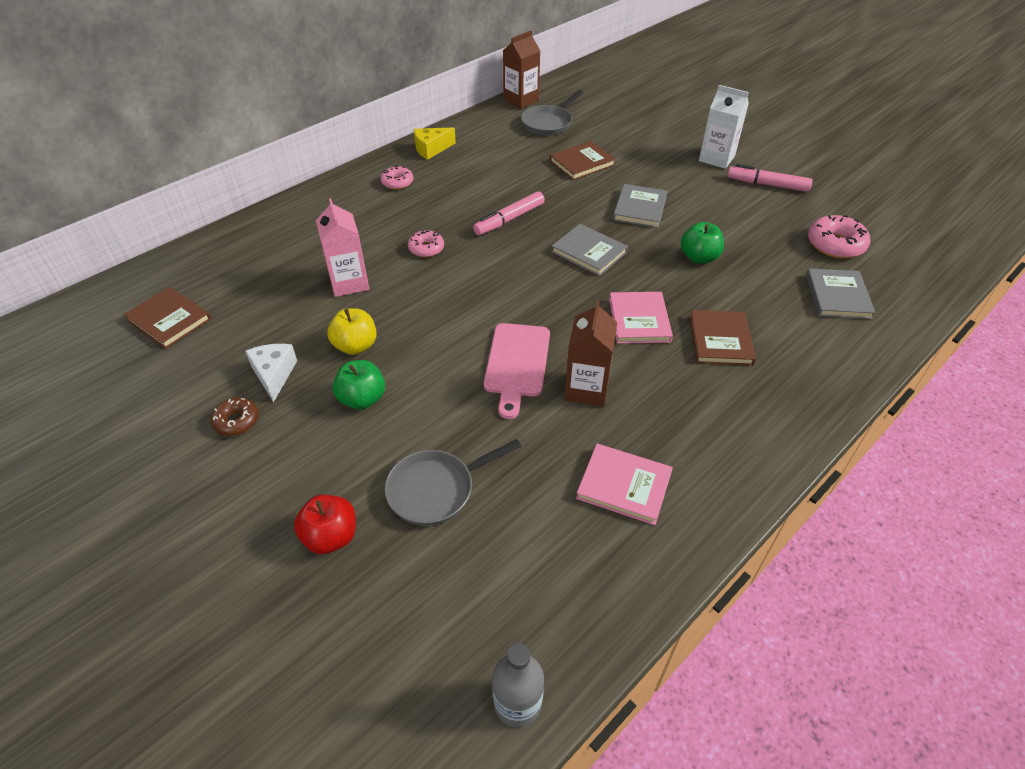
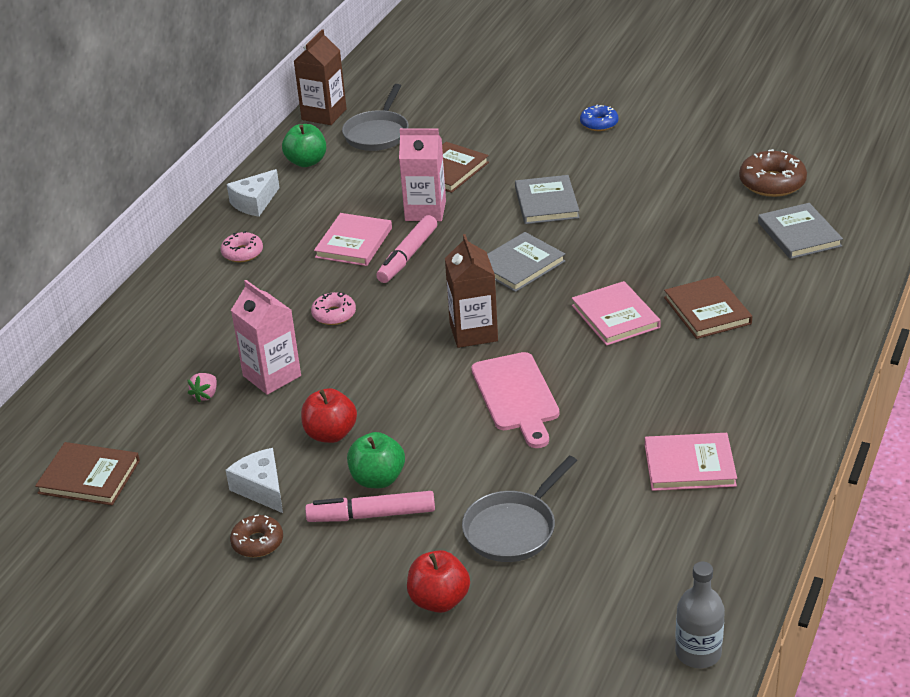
camera: 20 degrees left, 10 degrees down
yellow apple [328,308,377,355] -> red apple [301,388,357,443]
yellow cheese [414,127,456,160] -> white cheese [227,169,280,217]
grey book [551,224,628,276] -> grey book turned 60 degrees counterclockwise [487,232,565,292]
brown carton [564,300,617,407] -> brown carton moved to [445,234,498,348]
green apple [681,222,724,264] -> green apple moved to [282,124,326,167]
white carton [699,85,749,169] -> blue donut [580,104,619,131]
pink marker [727,164,813,192] -> pink marker moved to [305,491,435,522]
pink donut [808,215,870,259] -> brown donut [739,149,807,197]
none -> pink strawberry [187,373,217,403]
none -> pink book [314,213,392,266]
none -> pink carton [399,128,446,221]

